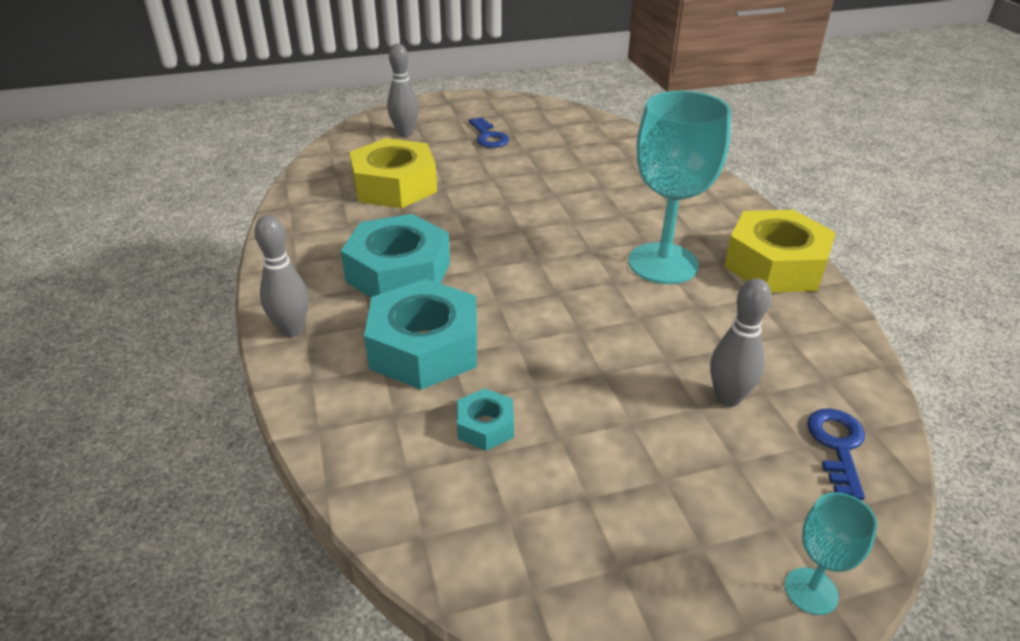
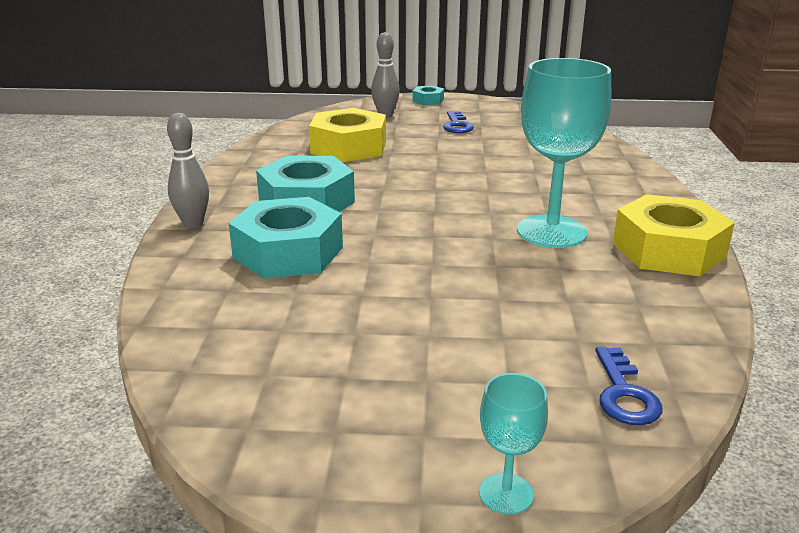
camera: 20 degrees right, 10 degrees down
turquoise nut [457,388,514,451] -> turquoise nut moved to [413,85,444,105]
grey bowling pin [710,278,772,407] -> none
blue key [807,408,865,500] -> blue key turned 150 degrees clockwise [595,347,663,425]

